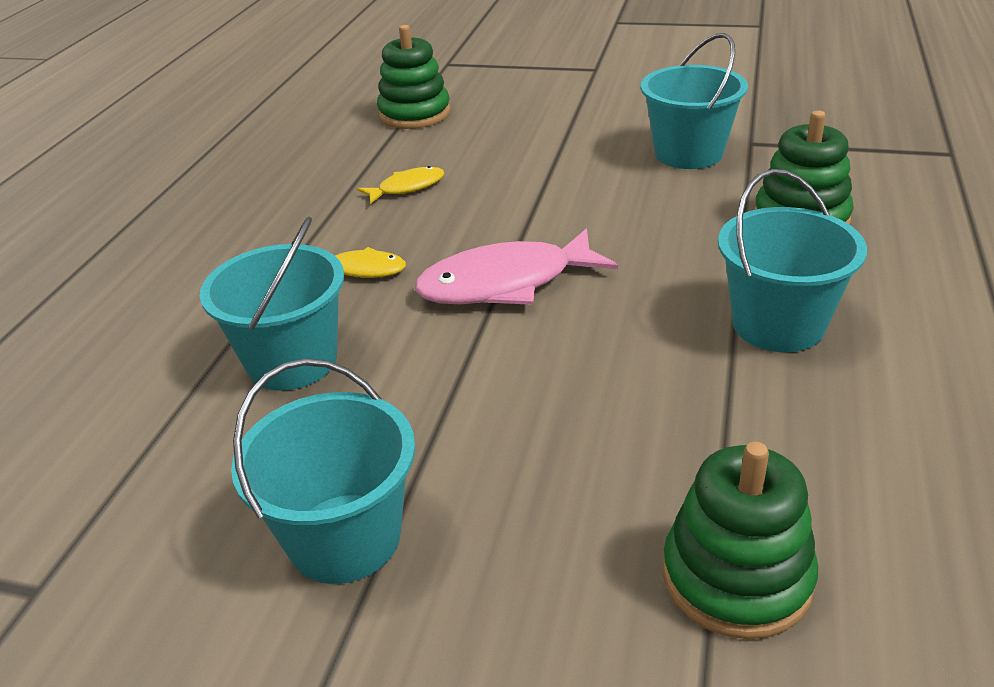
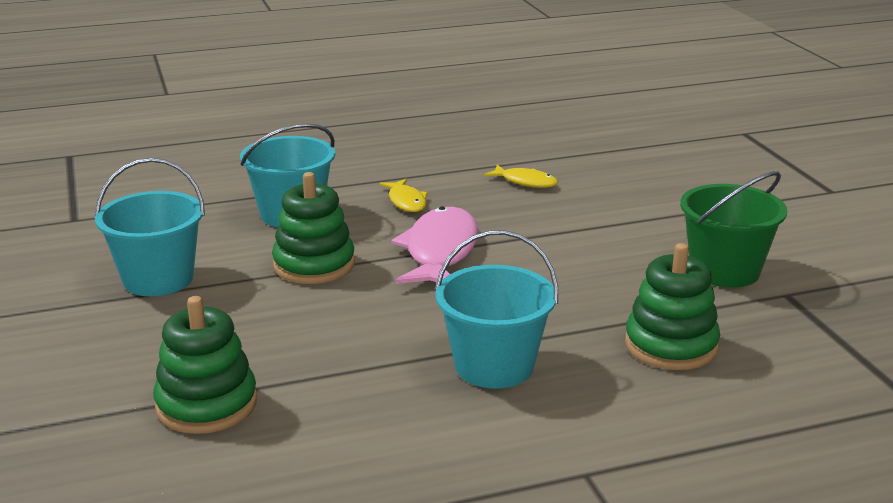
camera: 55 degrees right, 10 degrees down
green stacking toy [377,25,451,129] -> green stacking toy moved to [272,172,355,284]
pink fish [415,229,618,305] -> pink fish turned 60 degrees clockwise [391,206,478,284]
turquoise bucket [641,33,748,169] -> green bucket [680,171,787,288]

